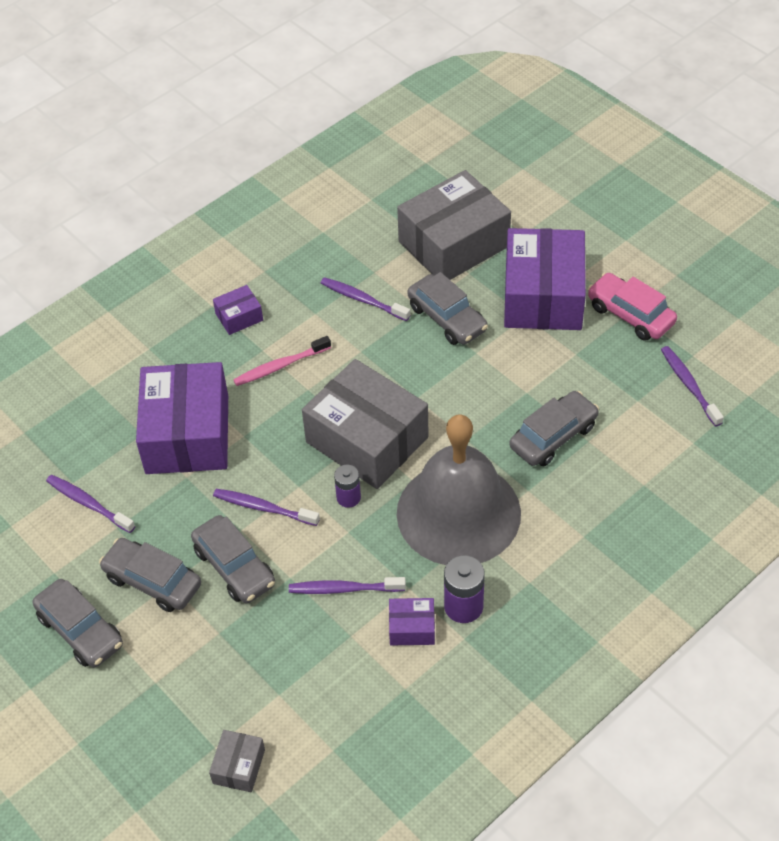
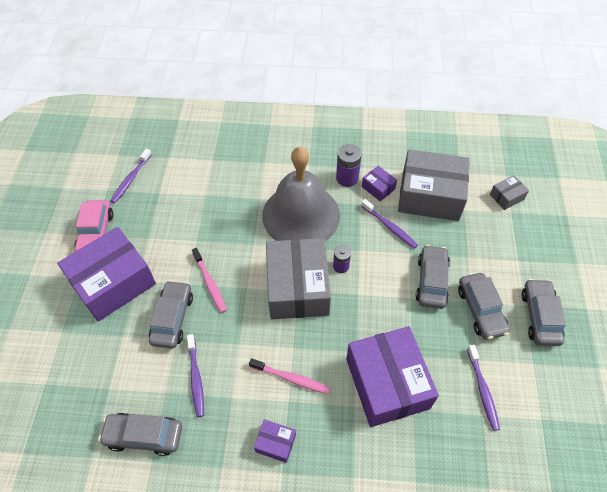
camera: 135 degrees left, 5 degrees up
purple box [136,362,228,474] -> purple box turned 60 degrees counterclockwise [346,326,439,427]
purple toothbrush [213,489,320,526] -> none
grey box [397,170,511,280] -> grey box moved to [398,149,470,221]
grey car [510,391,599,467] -> grey car moved to [98,413,182,456]
none -> pink toothbrush [192,248,227,313]

